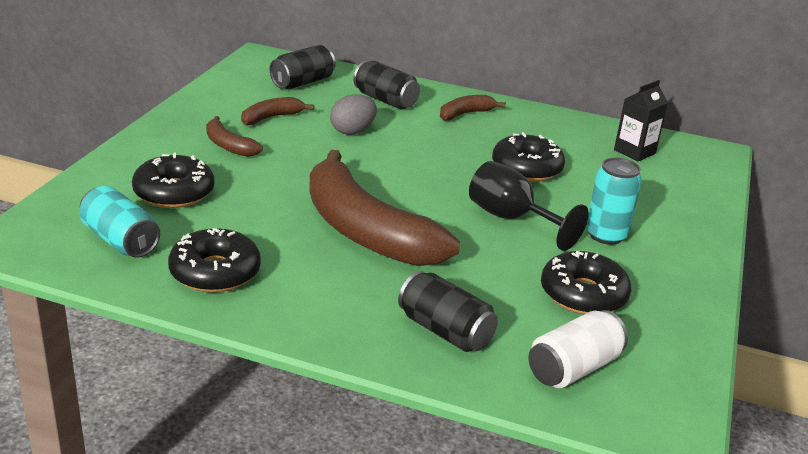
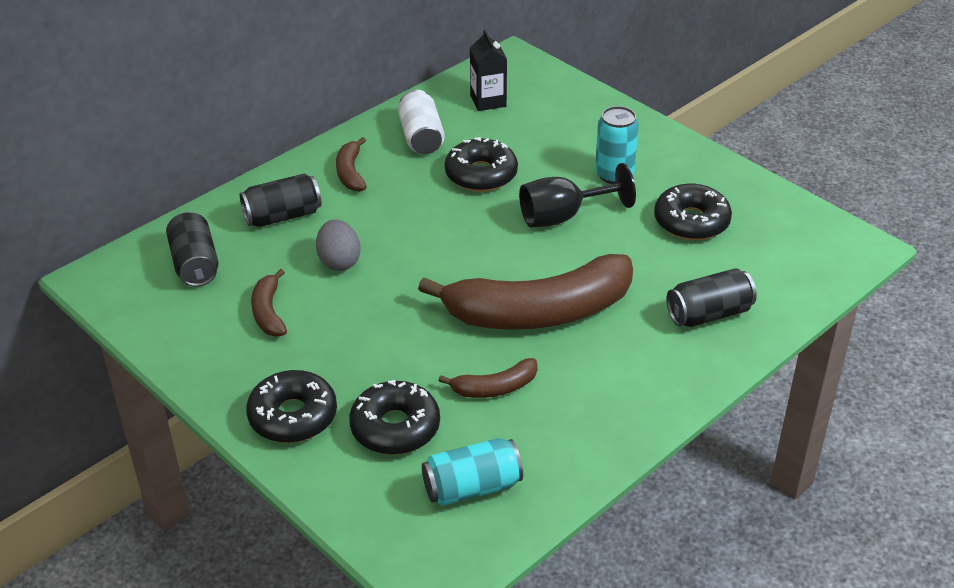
camera: 60 degrees left, 10 degrees up
black donut [168,228,261,293] -> black donut moved to [246,370,337,443]
brown banana [206,116,263,157] -> brown banana moved to [439,358,538,398]
white can [528,310,628,388] -> white can moved to [398,90,445,154]

